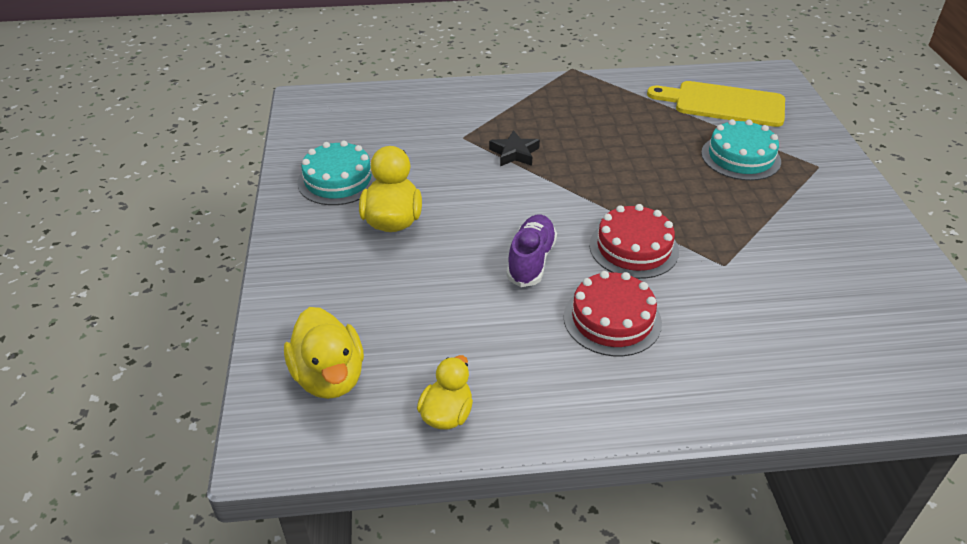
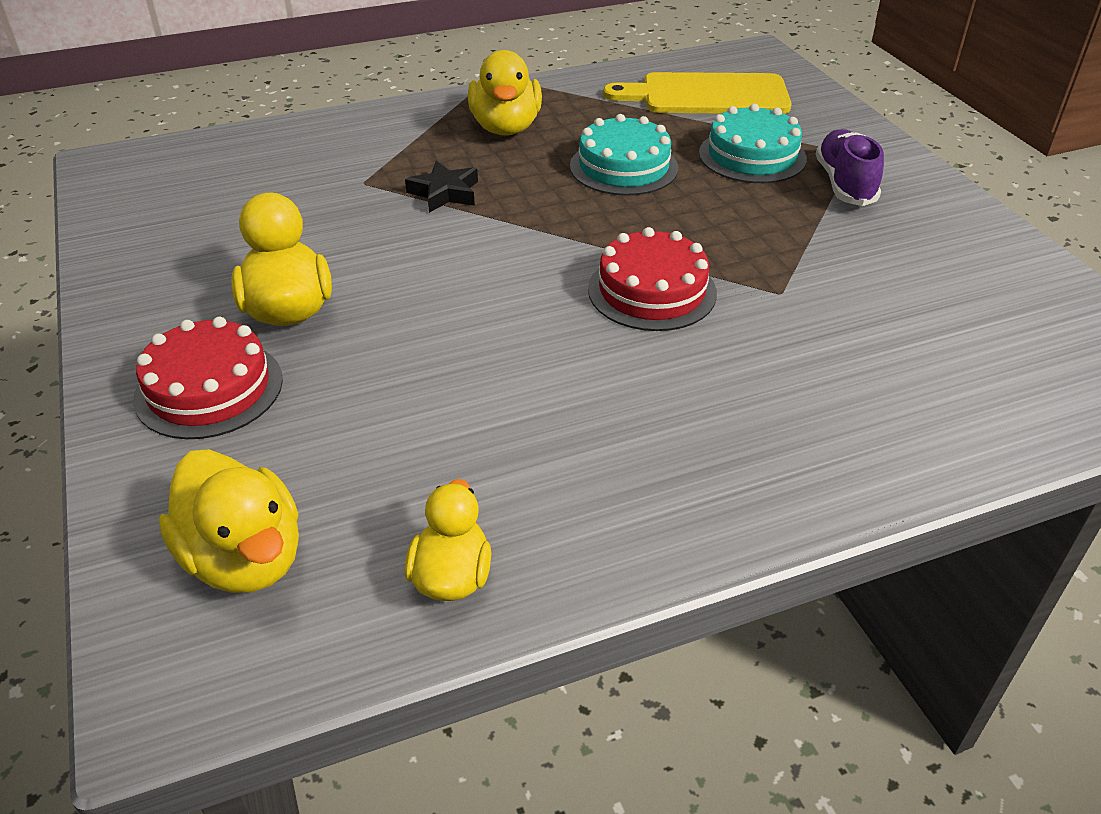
camera: 15 degrees left, 0 degrees up
turquoise cake [297,140,376,205] -> turquoise cake moved to [570,114,678,196]
purple shoe [506,215,557,287] -> purple shoe moved to [816,129,884,206]
red cake [564,271,662,356] -> red cake moved to [133,317,283,439]
none -> yellow duck [468,50,542,136]

